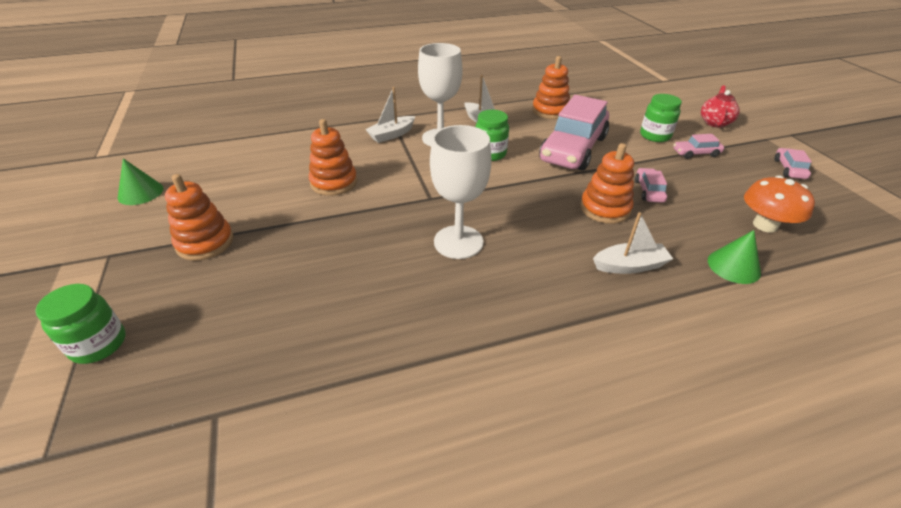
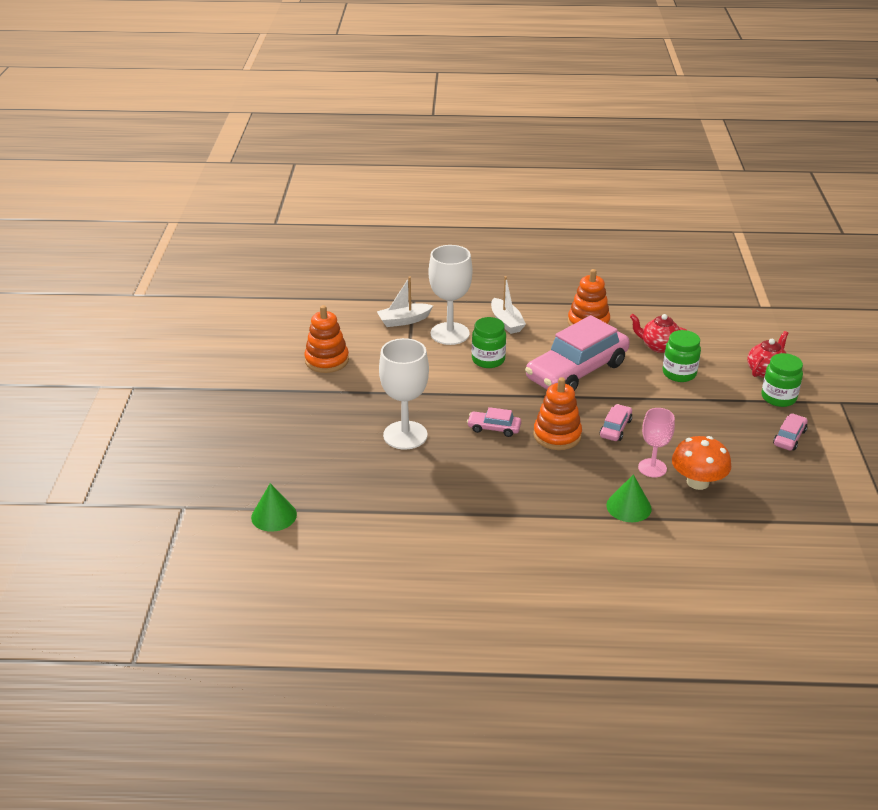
camera: 20 degrees right, 5 degrees down
green jar [35,284,126,364] -> green jar moved to [761,353,803,407]
green cone [118,158,164,205] -> green cone moved to [251,483,297,532]
orange stacking toy [165,174,234,261] -> none
white boat [593,212,673,274] -> none
pink car [673,134,724,159] -> pink car moved to [467,407,521,437]
none -> red teapot [630,314,688,353]
none -> pink goblet [638,408,675,477]

